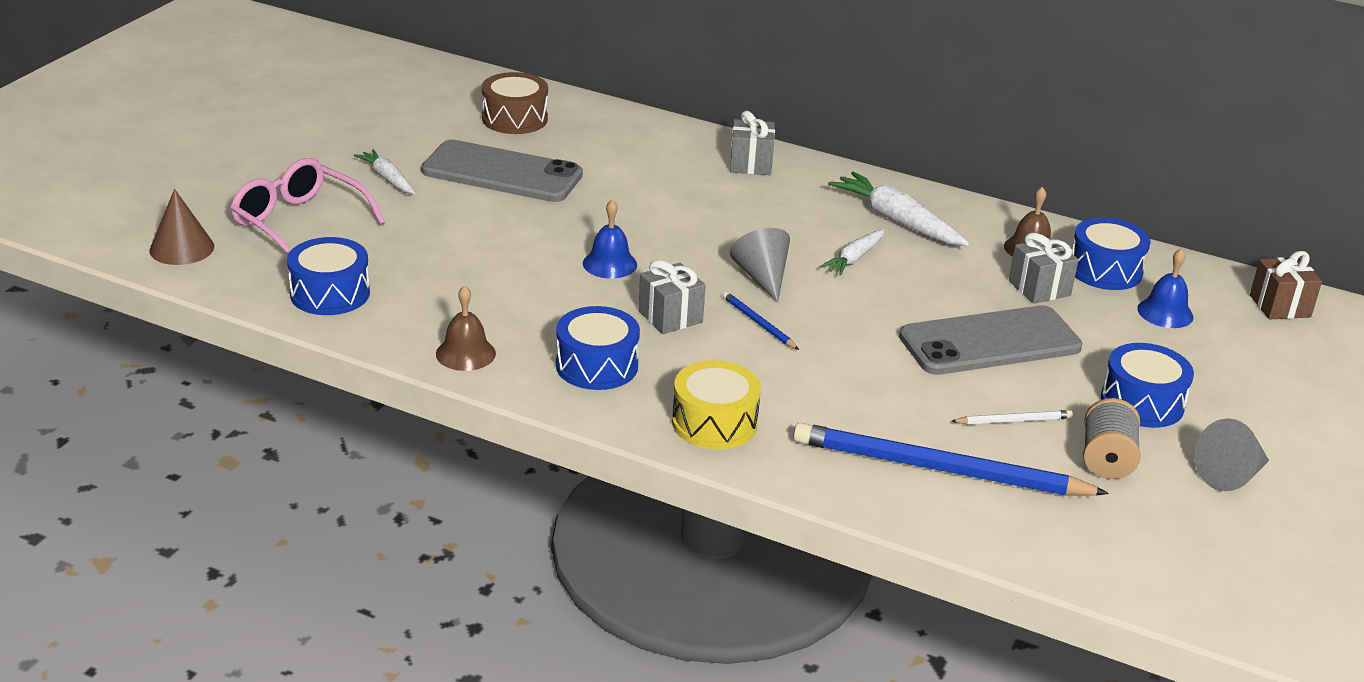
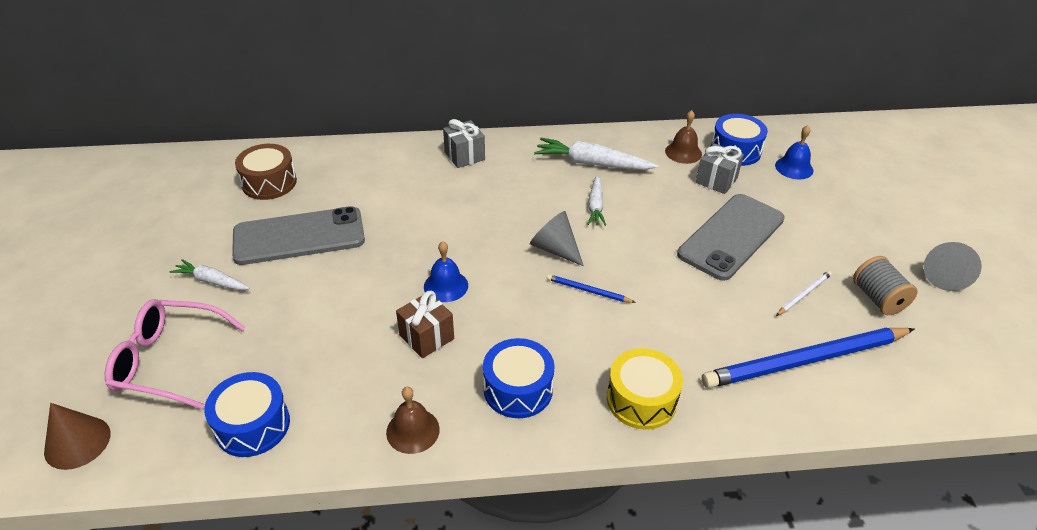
camera: 30 degrees left, 10 degrees up
grey gift [638,260,706,334] -> none
blue drum [1101,343,1194,428] -> none
brown gift [1250,251,1322,319] -> brown gift moved to [396,291,454,358]

